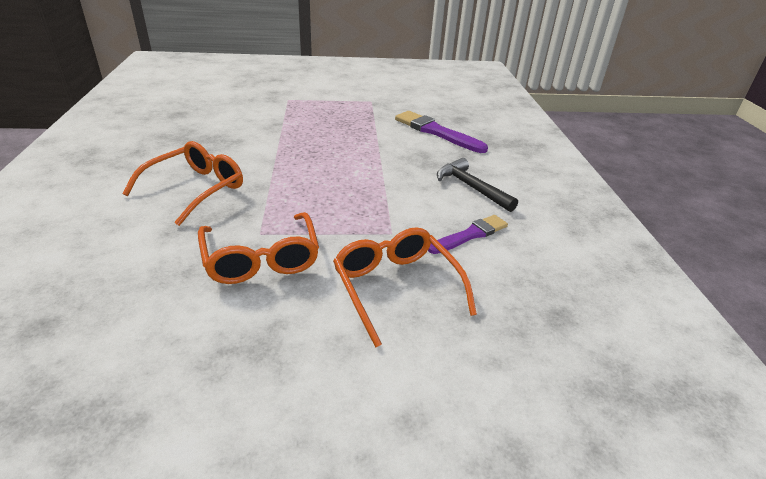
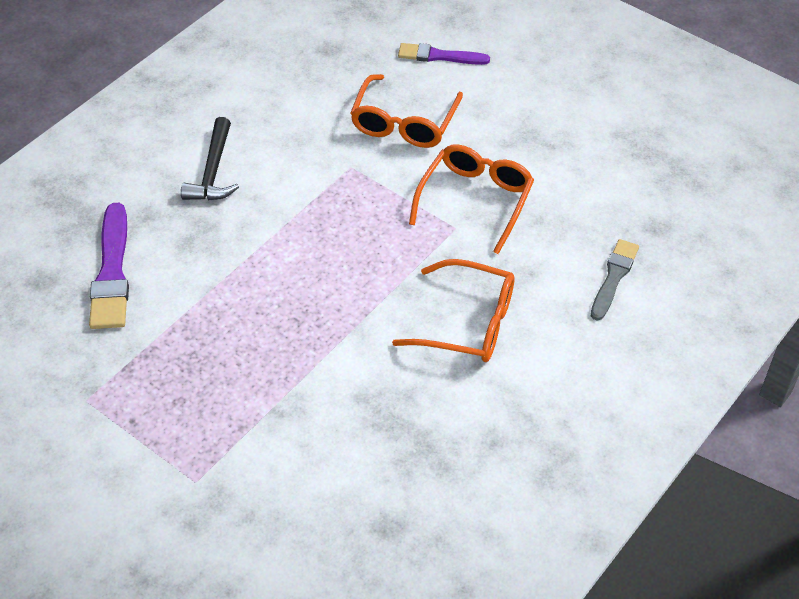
camera: 135 degrees left, 15 degrees up
orange glasses [122,141,243,226] -> orange glasses turned 150 degrees counterclockwise [392,259,515,362]
purple brush [428,215,508,254] -> purple brush moved to [398,43,490,65]
none -> grey brush [591,239,639,321]

